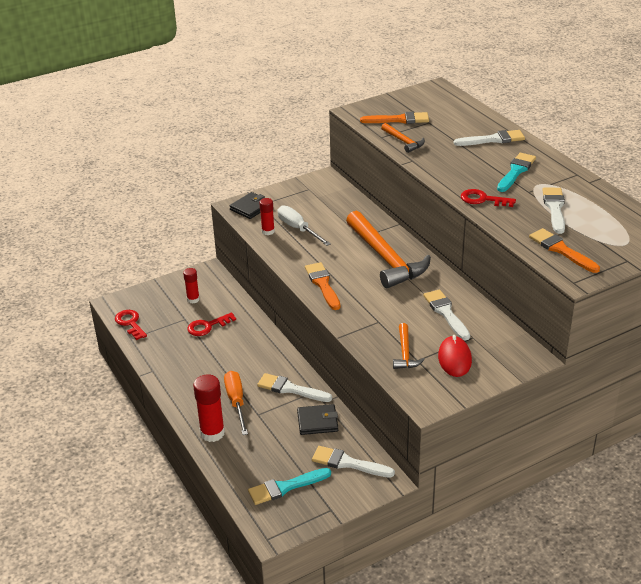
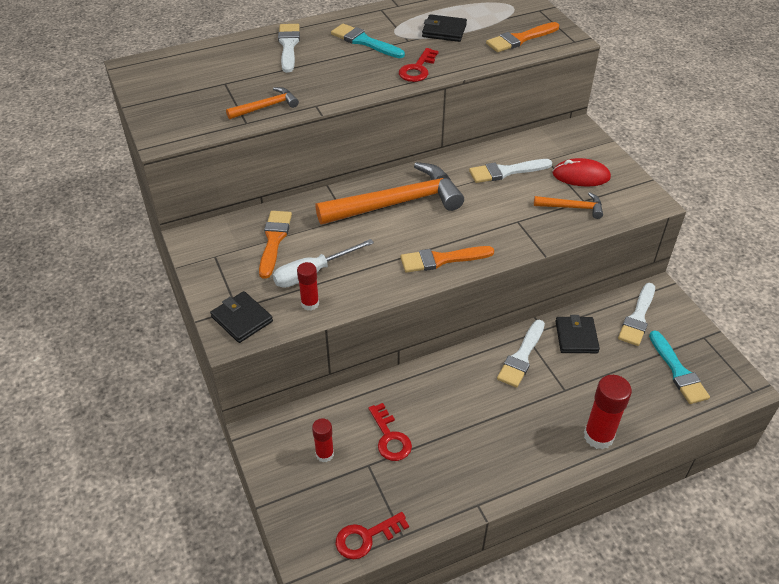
camera: 85 degrees left, 10 degrees up
orange screwdriver [224,371,248,435] -> none
orange brush [360,112,429,124] -> orange brush moved to [259,211,292,279]
white brush [542,187,565,234] -> black wallet [422,14,467,42]

